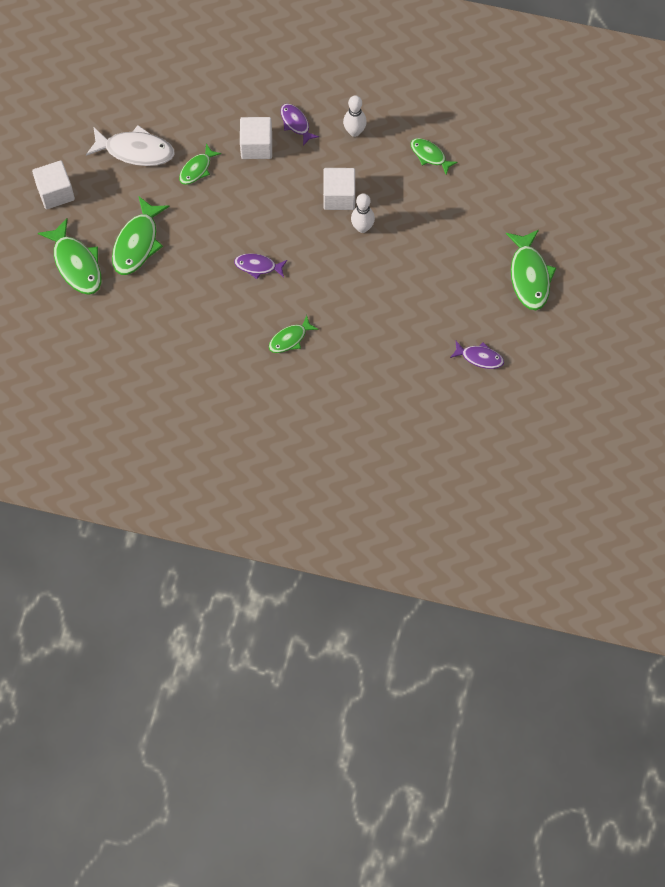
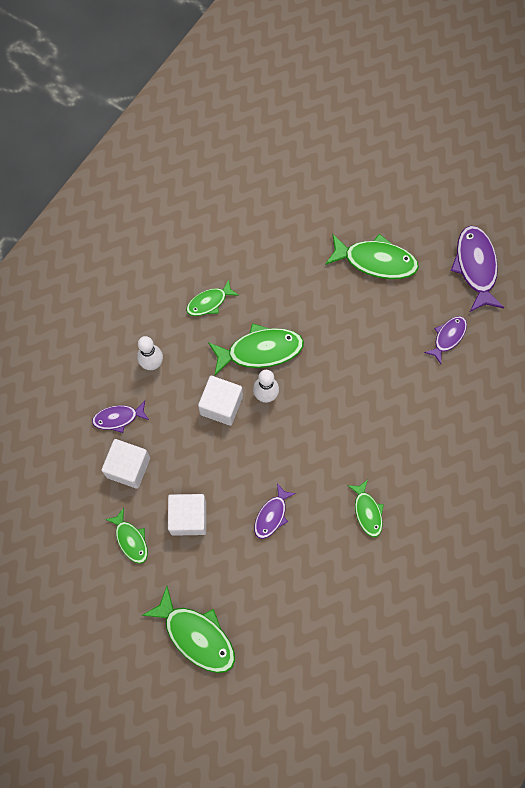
camera: 70 degrees left, 5 degrees up
white cube [32,160,75,209] -> white cube moved to [168,494,206,536]
green fish [38,218,101,295] -> green fish moved to [208,323,304,376]
white fish [86,125,175,166] -> none
none -> purple fish [451,226,504,312]

